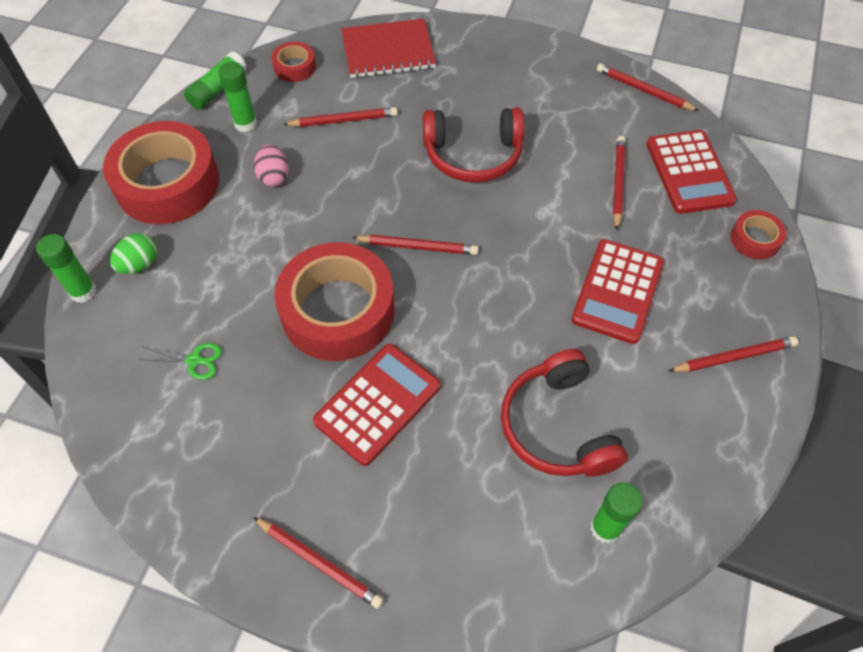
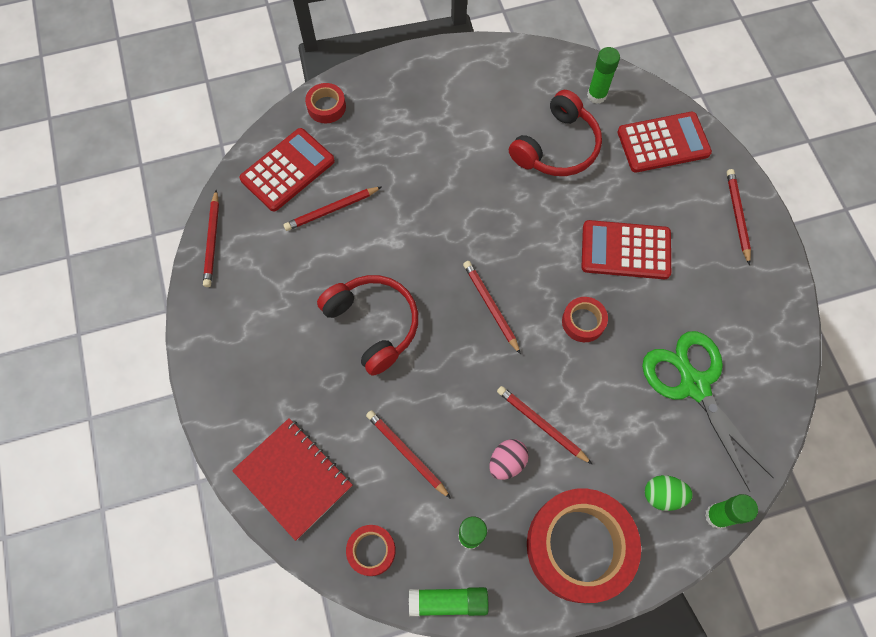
camera: 125 degrees left, 10 degrees up
green scissors [138,343,222,380] -> green scissors [642,331,774,492], size x2.39
red tape [274,242,395,361] -> red tape [562,297,608,342], size x0.45
red calculator [571,239,664,344] -> red calculator moved to [618,112,712,172]
red pencil [669,336,798,372] -> red pencil moved to [497,386,592,464]

